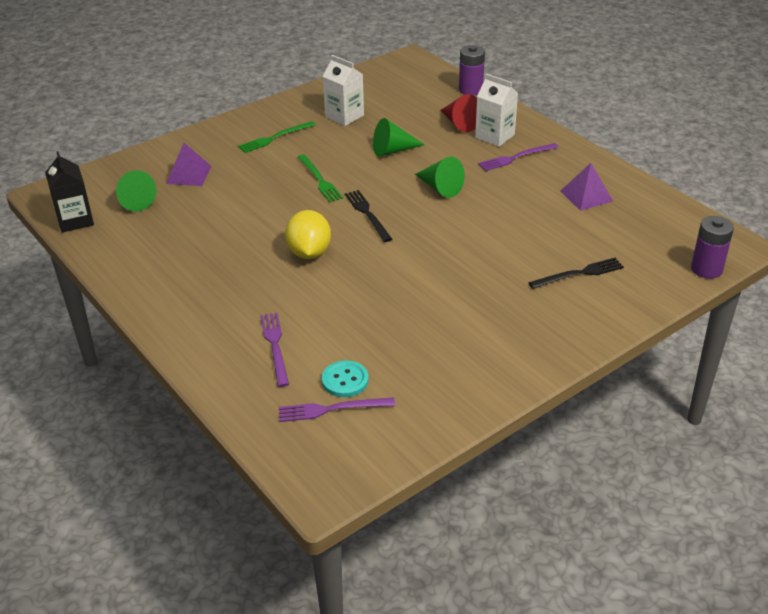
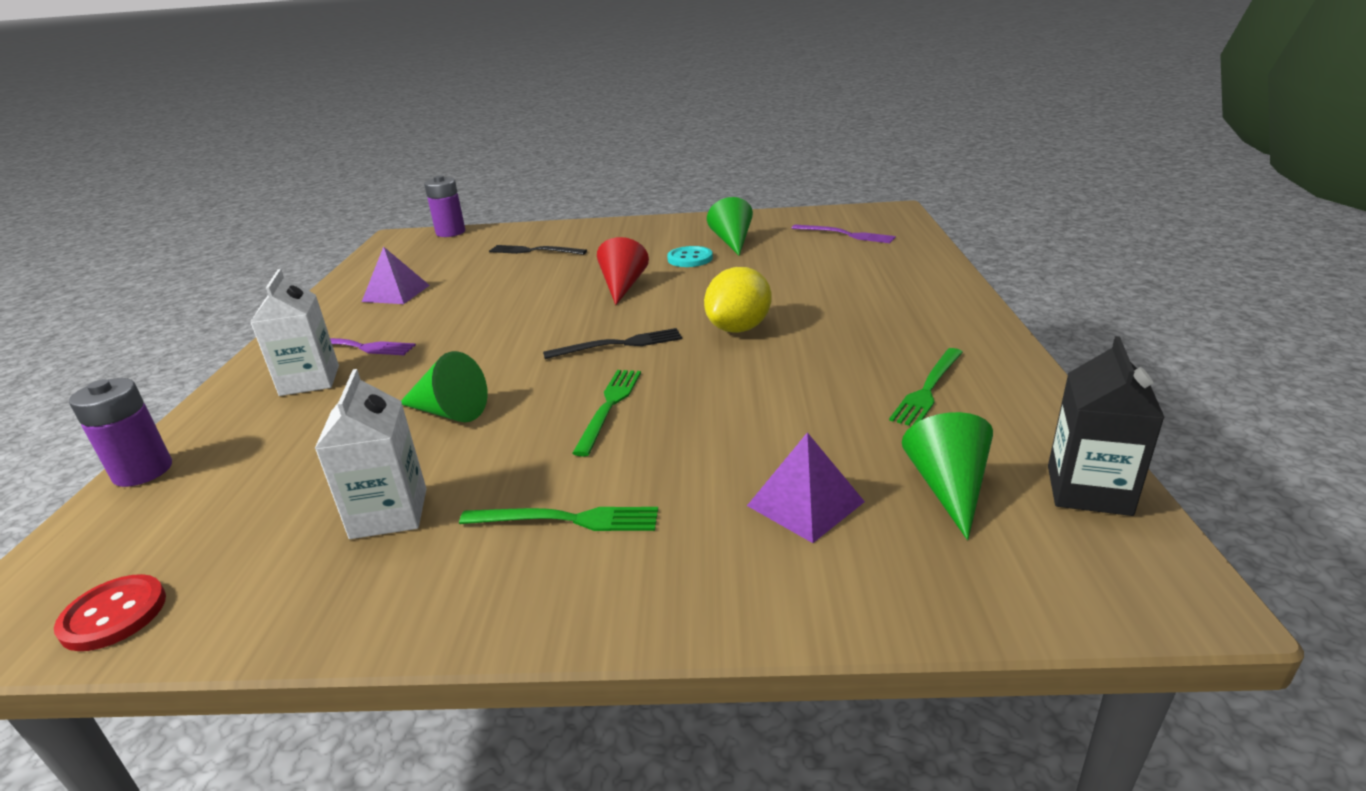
camera: 140 degrees left, 10 degrees down
purple fork [260,313,289,387] -> none
turquoise button [322,361,369,397] -> turquoise button moved to [667,246,713,267]
black fork [345,190,392,242] -> black fork turned 120 degrees counterclockwise [543,328,682,359]
green cone [415,157,465,198] -> green cone moved to [707,197,753,256]
red cone [440,94,477,132] -> red cone moved to [597,237,649,305]
none -> red button [54,574,166,651]
none -> green fork [889,348,963,426]

